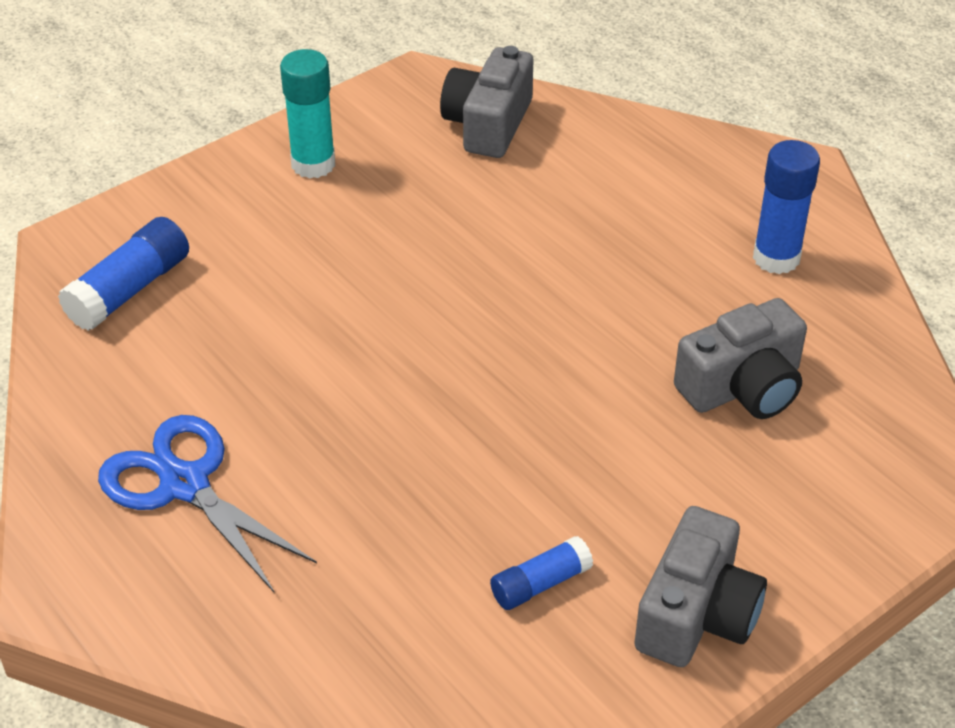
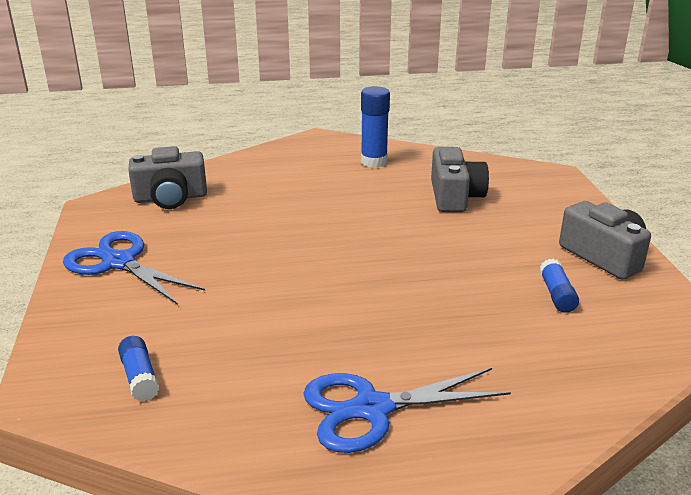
camera: 60 degrees left, 15 degrees down
blue glue stick [58,217,189,331] -> blue glue stick [118,336,159,401], size x0.63
turquoise glue stick [280,49,335,179] -> blue scissors [63,231,205,305]
grey camera [440,46,533,158] -> grey camera turned 60 degrees counterclockwise [128,146,207,209]

